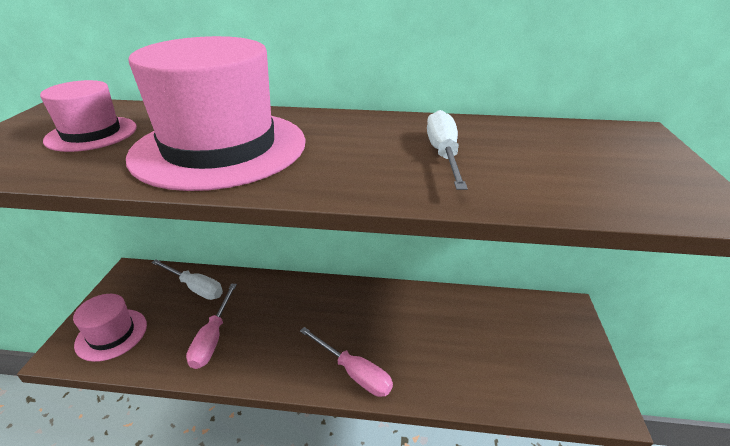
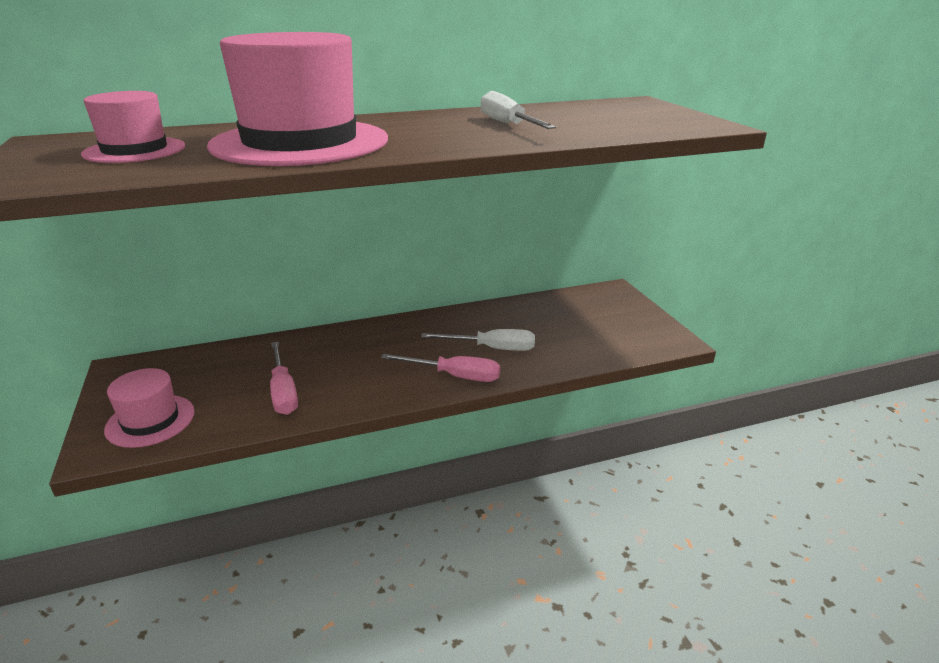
camera: 25 degrees left, 5 degrees down
white screwdriver [151,259,223,300] -> white screwdriver moved to [421,329,535,351]

